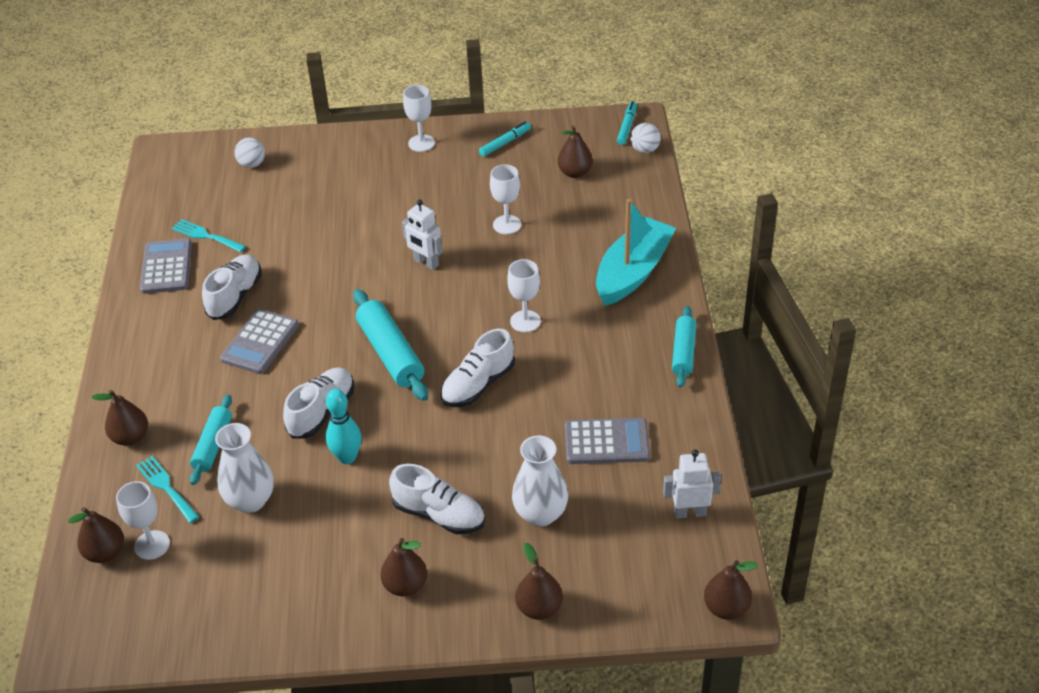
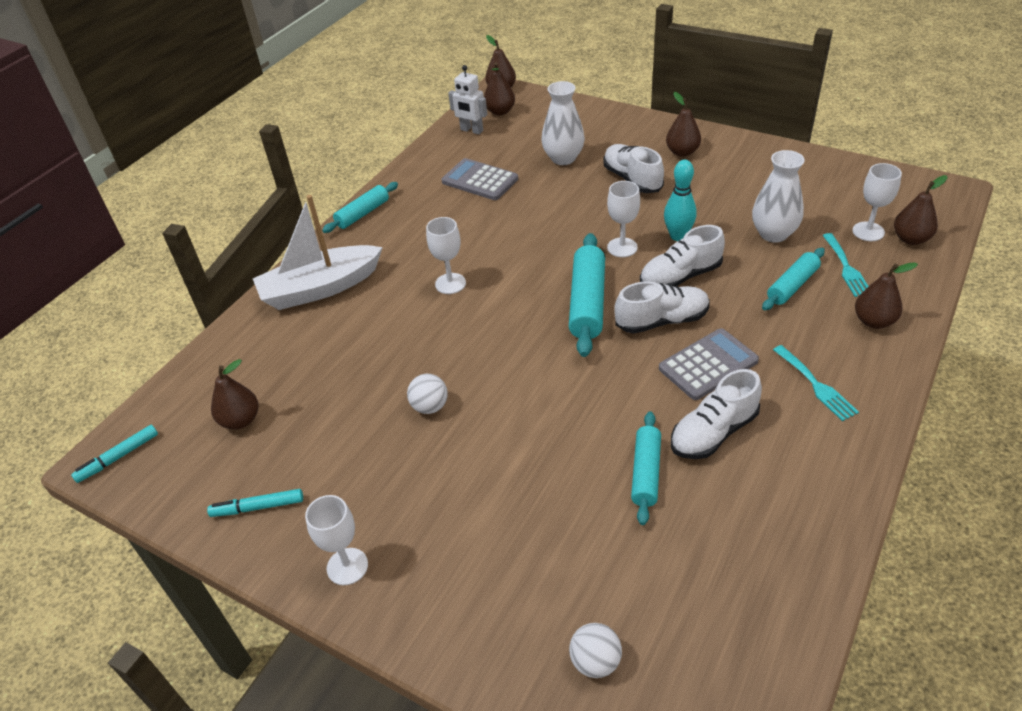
camera: 145 degrees left, 0 degrees up
grey calculator [140,238,192,294] -> none
turquoise fork [172,219,246,252] -> turquoise fork moved to [773,345,859,421]
white robot [402,200,442,270] -> none
white shoe [441,329,515,407] -> white shoe moved to [614,282,710,334]
white goblet [490,164,521,234] -> white goblet moved to [607,181,640,257]
brown pear [516,543,563,620] -> brown pear moved to [484,62,515,115]
turquoise boat [596,199,676,306] -> white boat [253,195,383,310]
white ball [630,123,661,153] -> white ball moved to [407,374,448,414]
none -> turquoise rolling pin [631,411,661,525]

